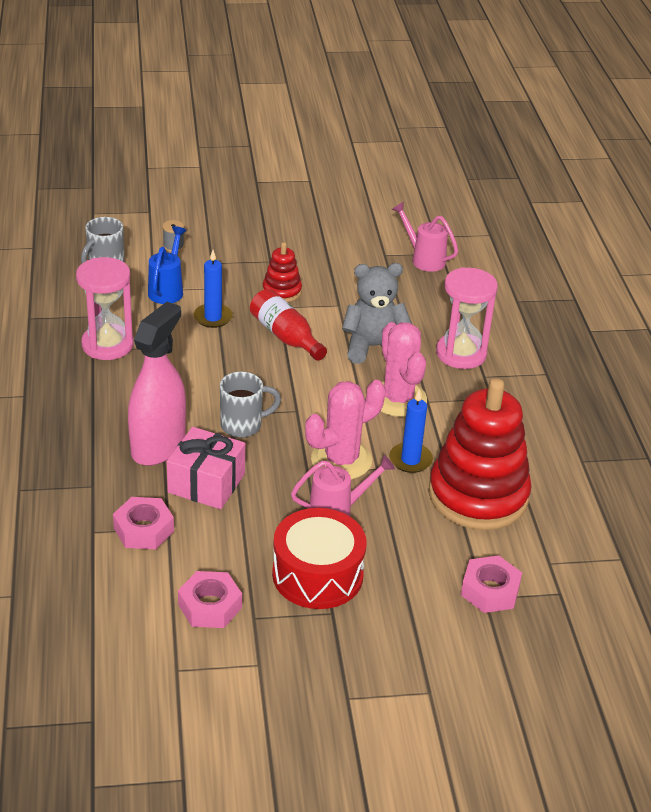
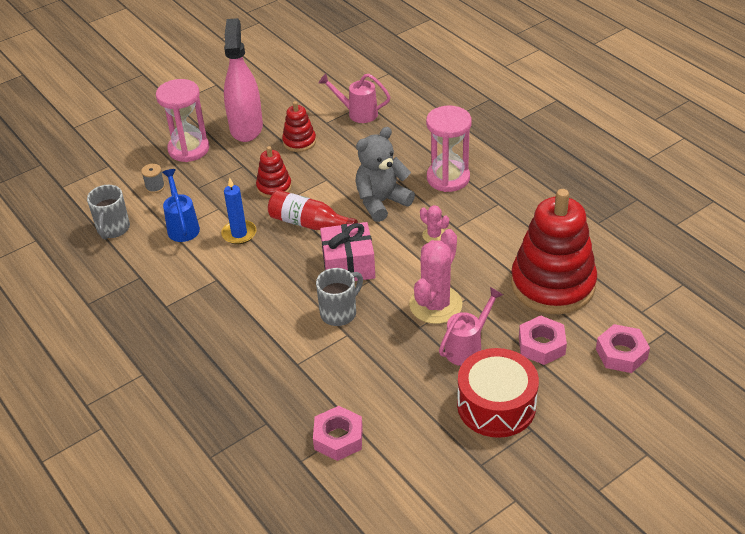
camera: 25 degrees left, 5 degrees up
pink hourglass [76,257,134,360] -> pink hourglass moved to [156,79,209,162]
pink spray bottle [128,302,186,466] -> pink spray bottle moved to [224,18,263,142]
pink gift [167,427,245,509] -> pink gift moved to [320,222,375,281]
pink nut [178,571,242,628] -> pink nut moved to [519,316,567,365]
pink cactus [380,322,427,417] -> pink cactus [420,205,449,243], size x0.49
blue candle [389,389,433,473] -> none
none -> red stacking toy [282,101,316,152]

